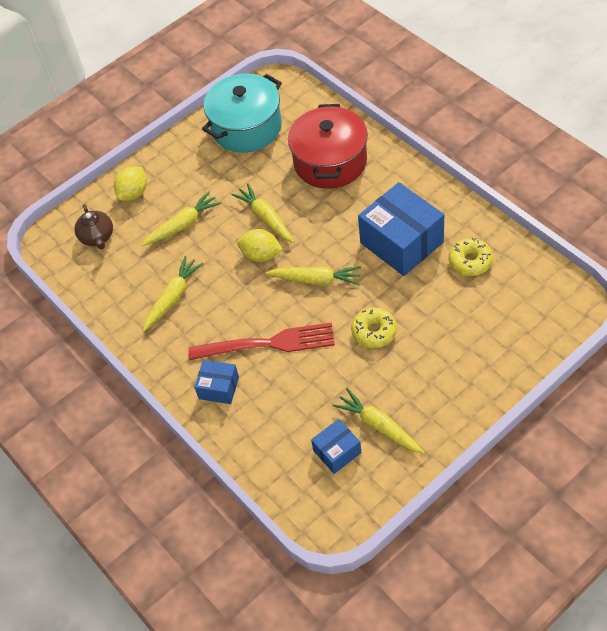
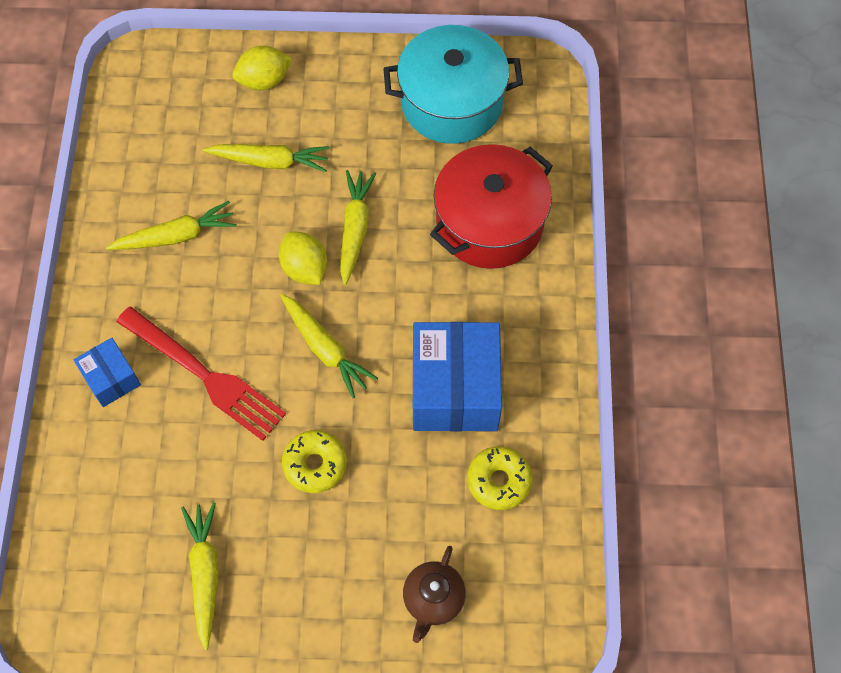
camera: 35 degrees right, 10 degrees up
brown teapot [74,204,113,249] -> brown teapot moved to [403,546,466,643]
blue box [311,419,362,474] -> none

